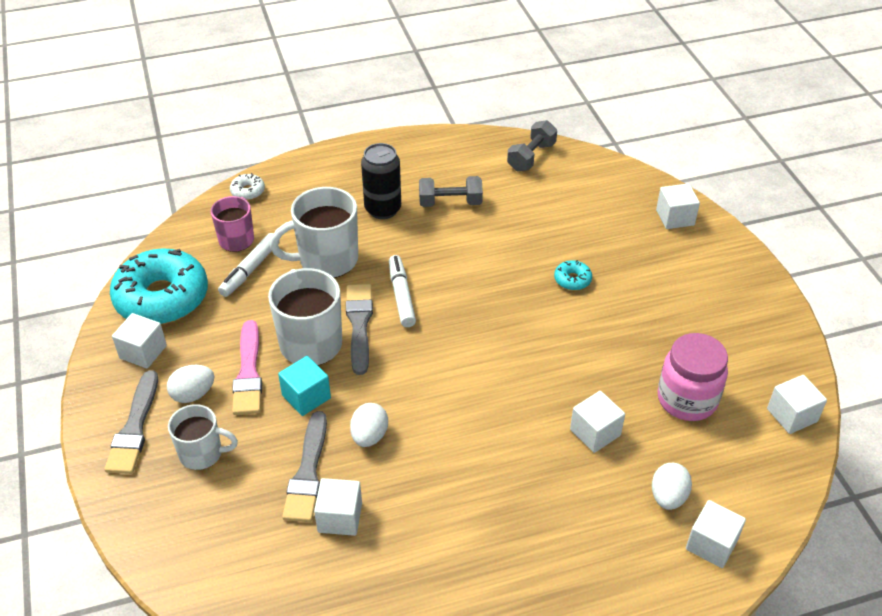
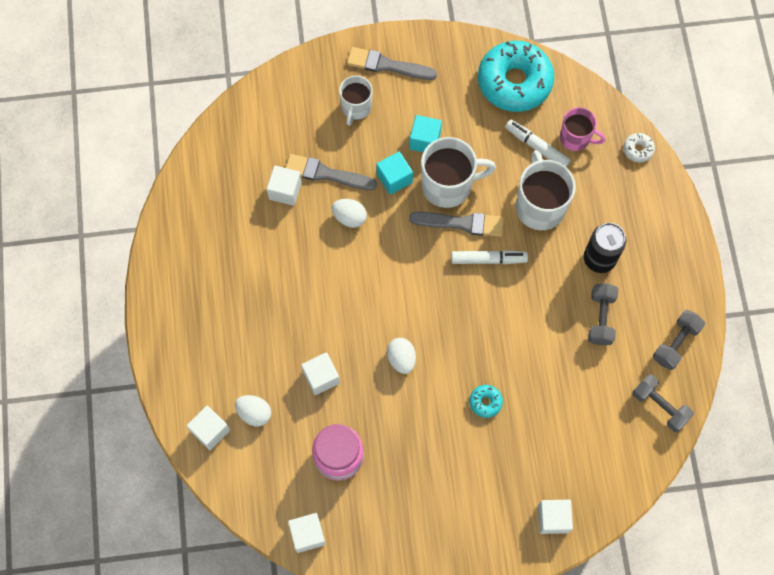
camera: 100 degrees right, 25 degrees up
white cube [112,313,167,369] -> none
white egg [167,365,214,403] -> white egg moved to [387,338,416,374]
pink brush [232,320,262,415] -> turquoise cube [409,115,442,152]
none -> grey dumbbell [653,310,705,370]

